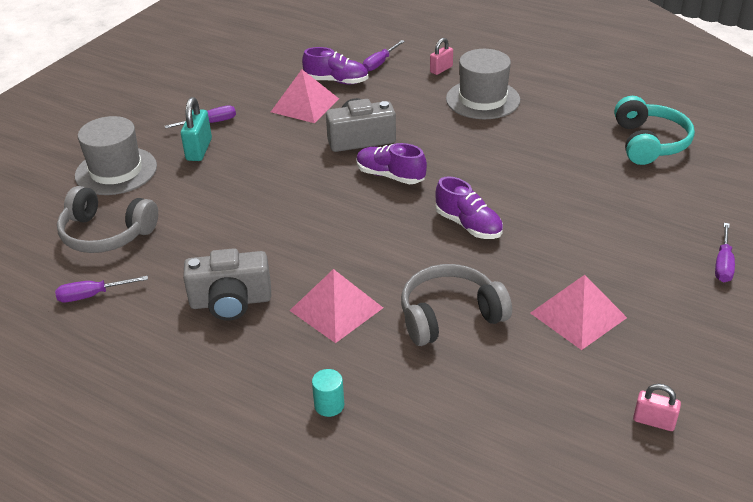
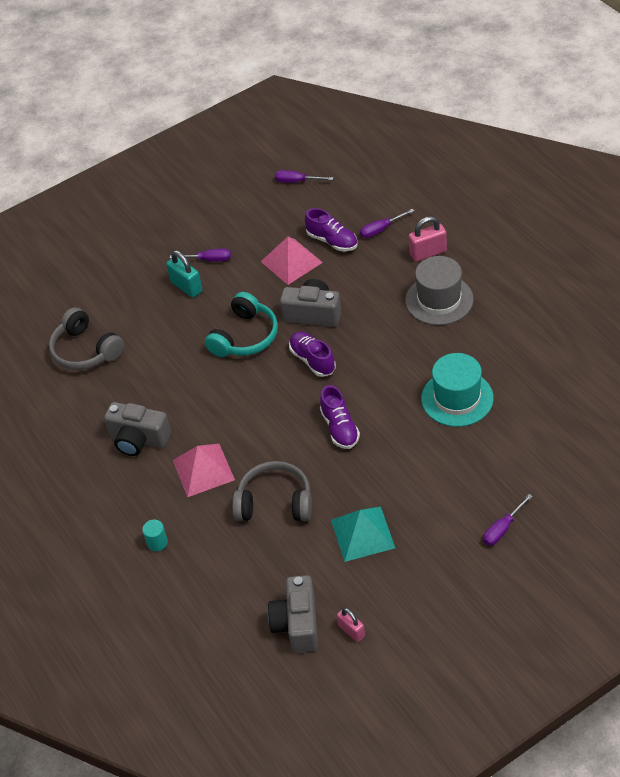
camera: 30 degrees right, 10 degrees up
purple screwdriver [55,276,148,302] -> purple screwdriver moved to [275,170,333,183]
grey hat [75,116,157,195] -> none
turquoise padlock [181,97,212,161] -> turquoise padlock turned 75 degrees counterclockwise [166,250,202,298]
pink padlock [430,38,453,75] -> pink padlock [409,216,447,262], size x1.52
pink pyramid [531,275,627,350] -> turquoise pyramid [331,507,395,562]
turquoise headphones [614,96,695,165] -> turquoise headphones moved to [205,292,278,357]
none -> grey camera [268,575,318,653]
none -> turquoise hat [421,353,494,427]

